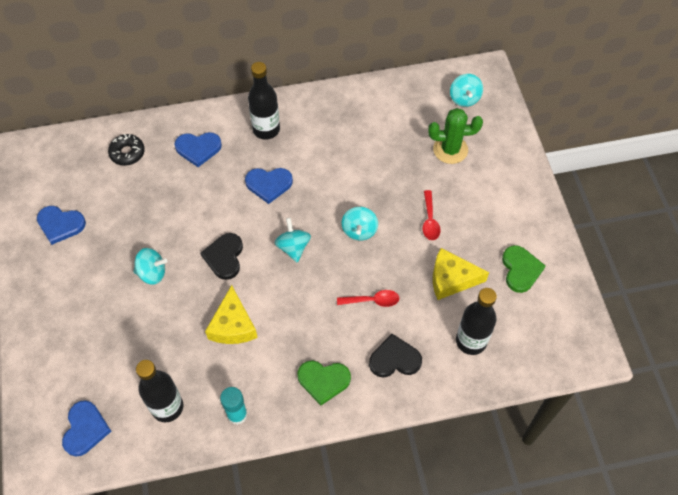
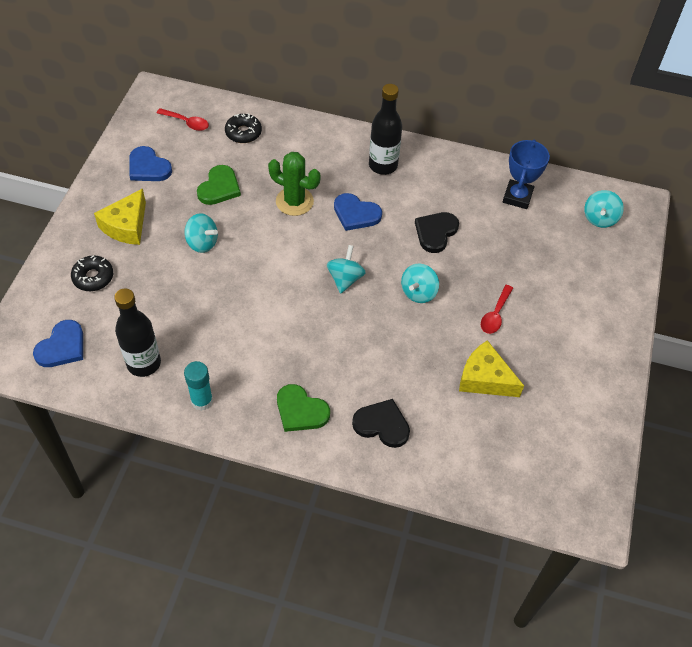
camera: 25 degrees right, 5 degrees down
blue heart [175,132,222,167] -> none
black heart [200,233,243,280] -> black heart moved to [415,212,459,253]
yellow cheese [205,285,258,344] -> yellow cheese moved to [94,188,146,245]
red spoon [337,290,399,307] -> red spoon moved to [157,108,209,131]
green cactus [428,108,483,164] -> green cactus moved to [268,152,321,216]
black bottle [456,288,497,355] -> none
green heart [502,245,546,293] -> green heart moved to [197,165,241,205]
none -> black donut [71,255,113,291]
none -> blue trophy [503,140,550,209]

